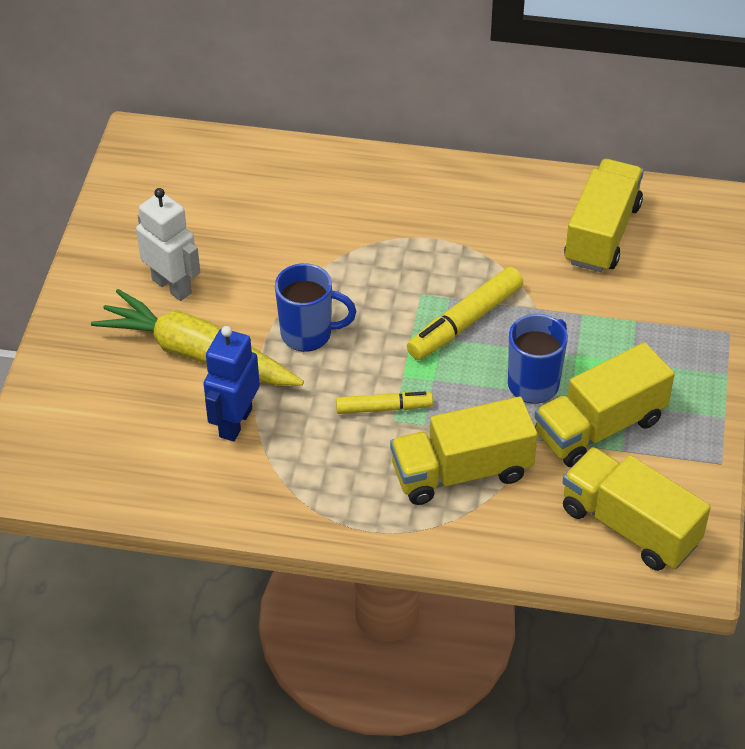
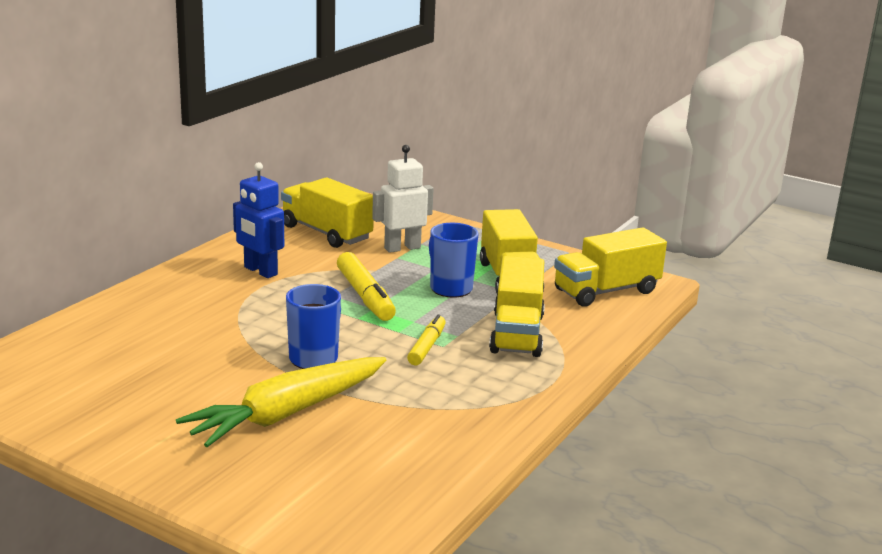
camera: 70 degrees left, 25 degrees down
white robot [136,188,200,301] -> white robot moved to [372,145,434,253]
blue robot [203,326,260,441] -> blue robot moved to [233,162,284,278]

